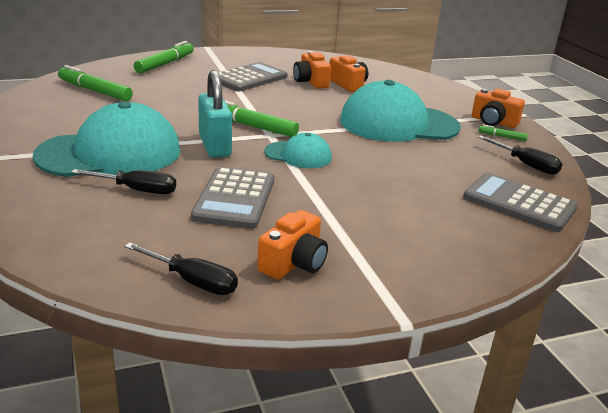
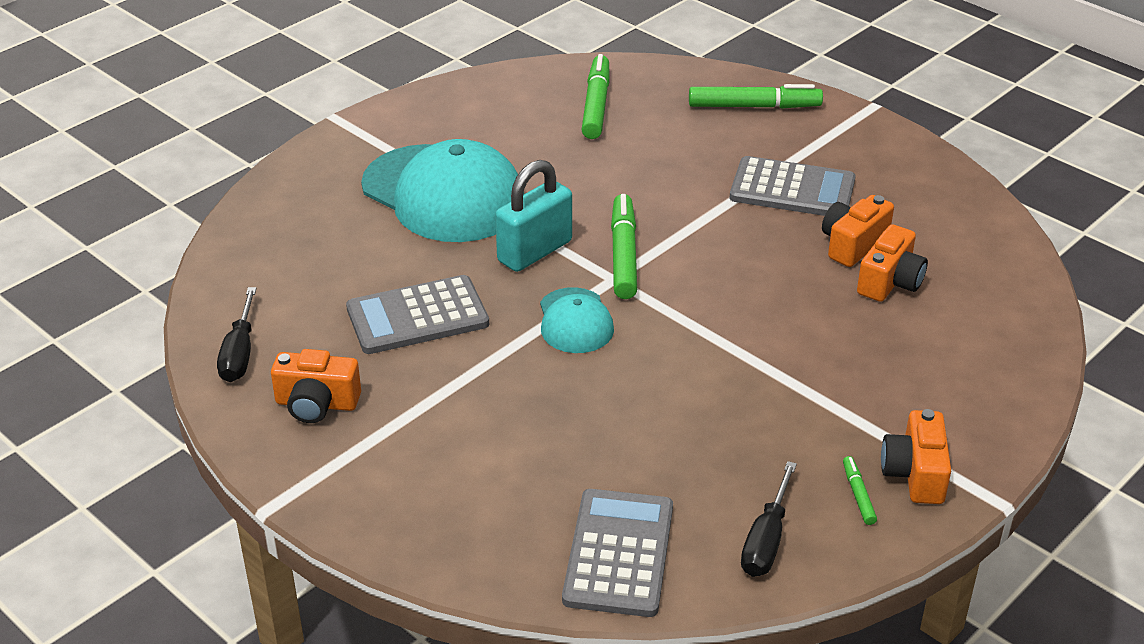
camera: 65 degrees right, 10 degrees up
black screwdriver [71,169,176,194] -> none
turquoise cap [340,80,461,142] -> none

